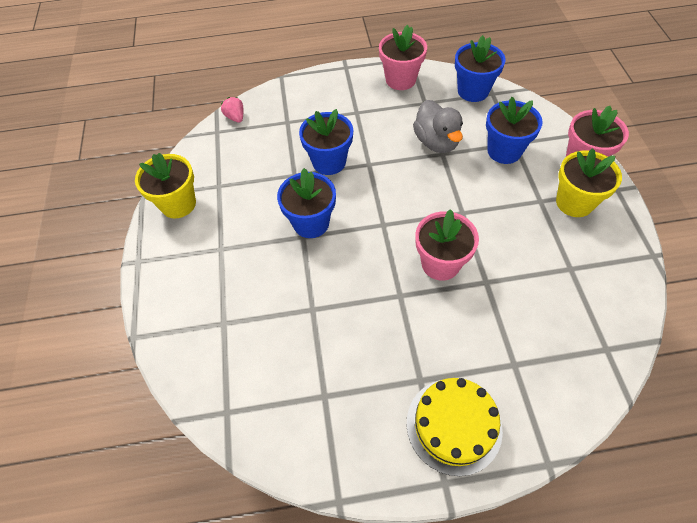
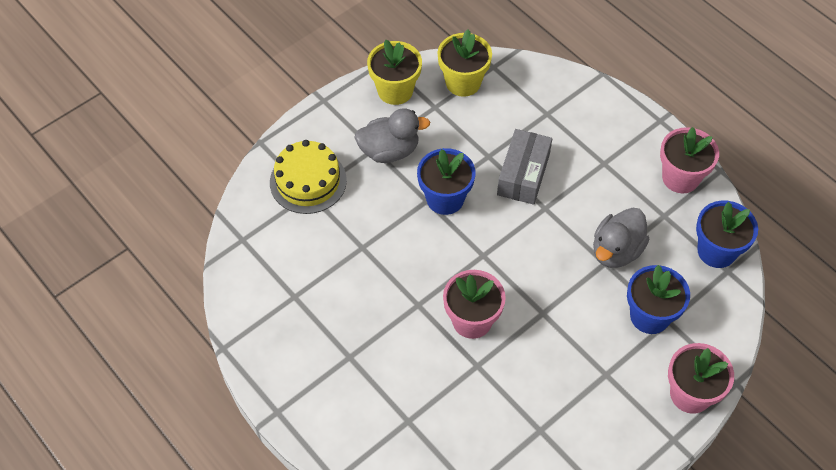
camera: 55 degrees right, 0 degrees up
pink strawberry [221,97,243,123] -> none
blue flower pot [299,109,353,175] -> grey box [497,129,552,205]
yellow cake [407,378,503,476] -> yellow cake moved to [270,140,347,214]
yellow flower pot [556,148,622,217] -> yellow flower pot moved to [437,30,492,97]
none -> grey duck [354,108,430,163]

